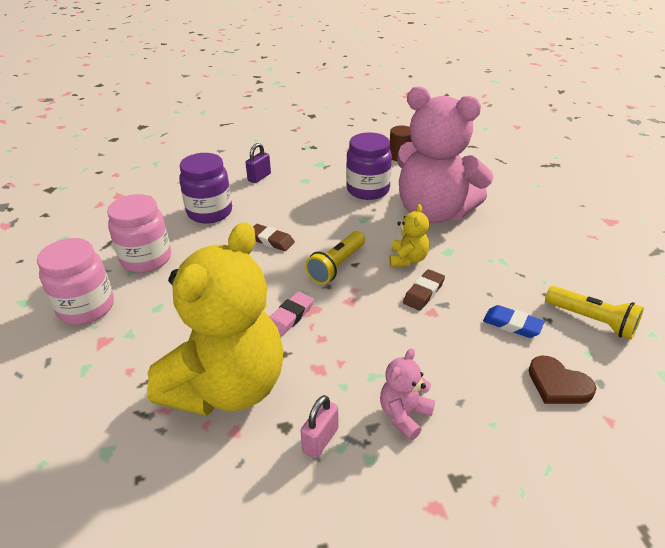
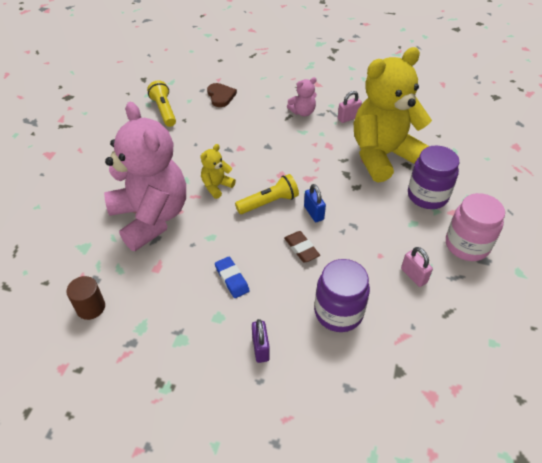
camera: 150 degrees left, 10 degrees up
pink jar [107,194,171,273] -> pink padlock [401,247,433,287]
purple padlock [246,143,271,183] -> purple padlock turned 75 degrees counterclockwise [252,319,270,363]
pink eraser [270,292,314,336] -> none
purple jar [346,132,392,200] -> purple jar moved to [408,146,459,209]
brown eraser [403,269,445,311] -> none
blue eraser [483,305,545,338] -> blue eraser moved to [215,257,250,298]
none -> blue padlock [304,184,326,222]

